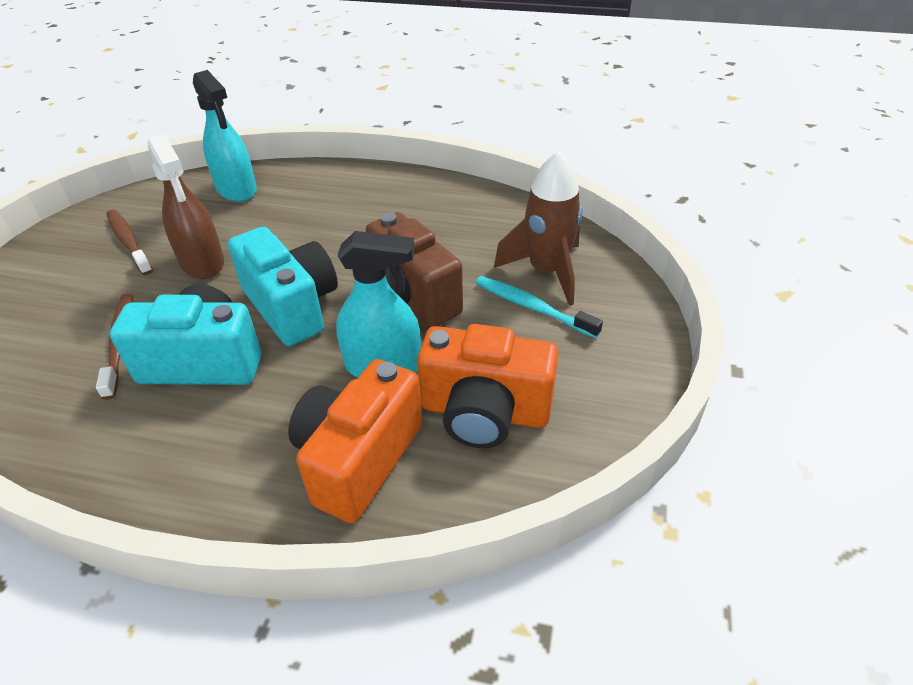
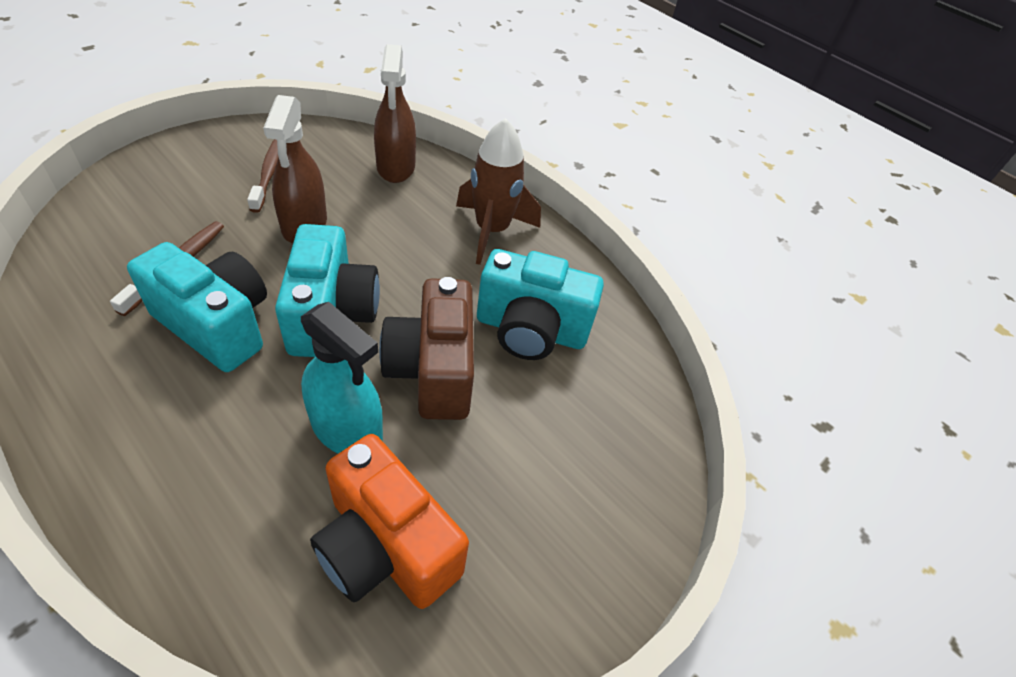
camera: 25 degrees right, 5 degrees up
turquoise spray bottle [193,70,257,202] -> brown spray bottle [374,44,416,183]
orange camera [288,359,423,523] -> none
turquoise toothbrush [476,276,603,338] -> none
brown rocket [494,151,583,306] -> brown rocket moved to [456,118,541,265]
none -> turquoise camera [477,249,604,360]

